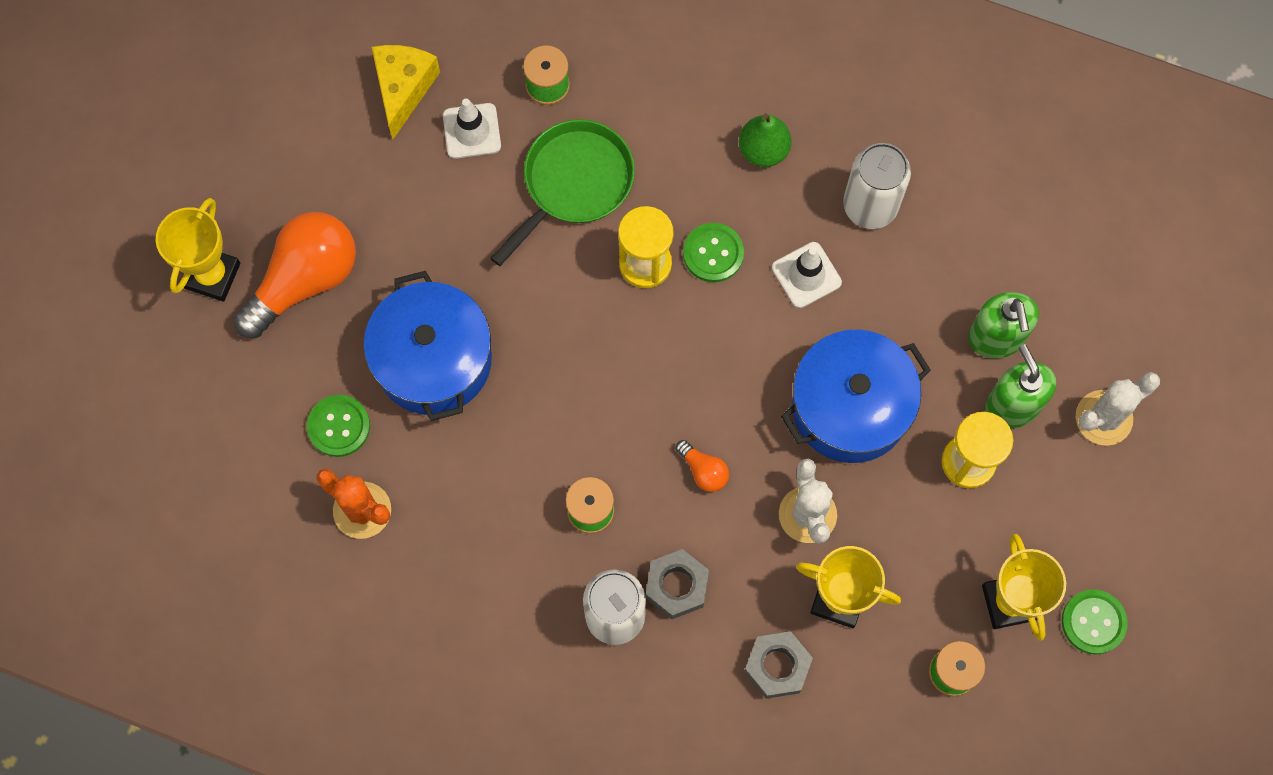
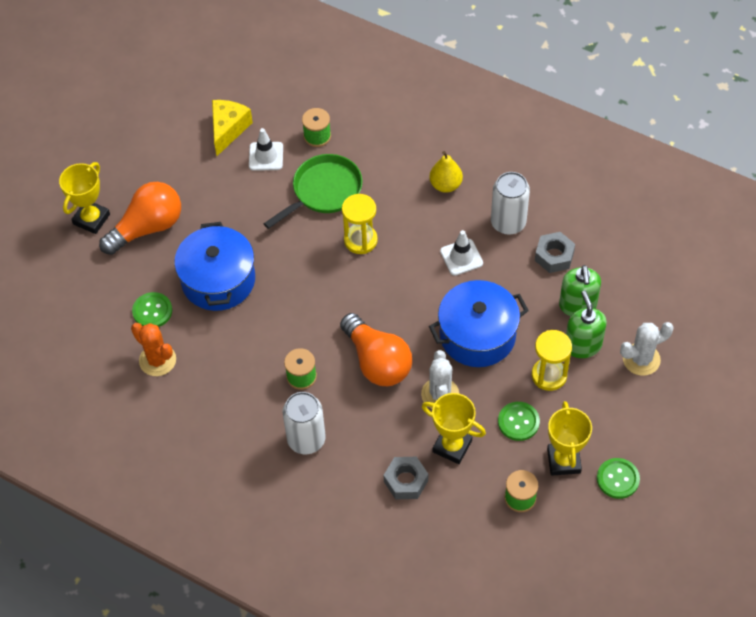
camera: 10 degrees right, 15 degrees down
grey nut [646,549,709,619] -> grey nut moved to [535,232,575,273]
orange light bulb [676,440,729,492] -> orange light bulb [340,313,412,386], size x2.30
green button [683,223,744,282] -> green button moved to [498,402,540,441]
green pear [739,114,792,167] -> yellow pear [429,151,463,193]

